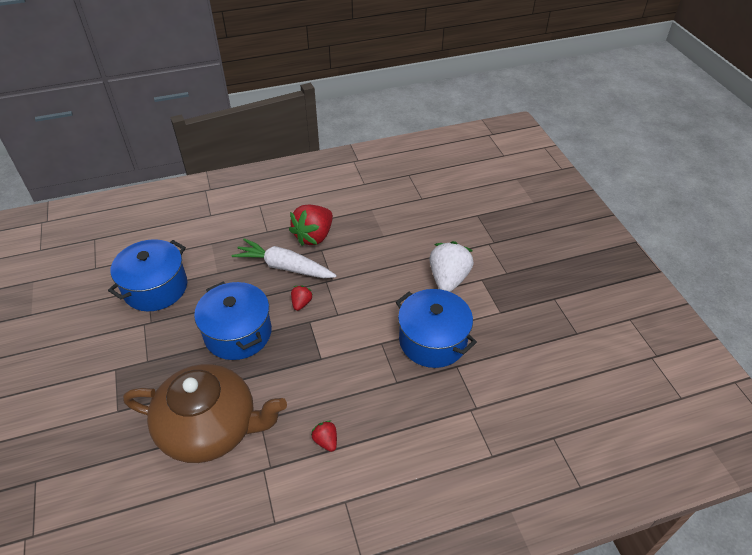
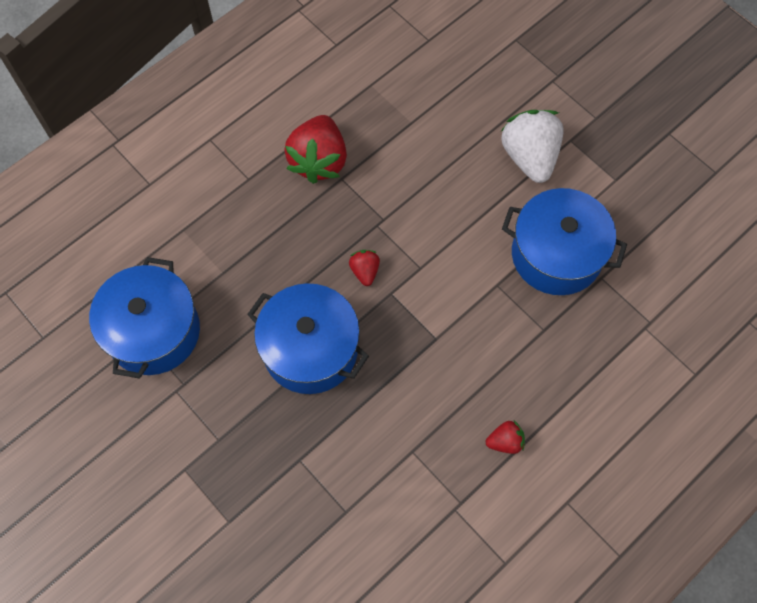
camera: 25 degrees left, 20 degrees up
brown teapot [123,364,287,463] -> none
white carrot [232,238,336,278] -> none
red strawberry [311,420,337,452] -> red strawberry turned 135 degrees clockwise [486,421,525,454]

